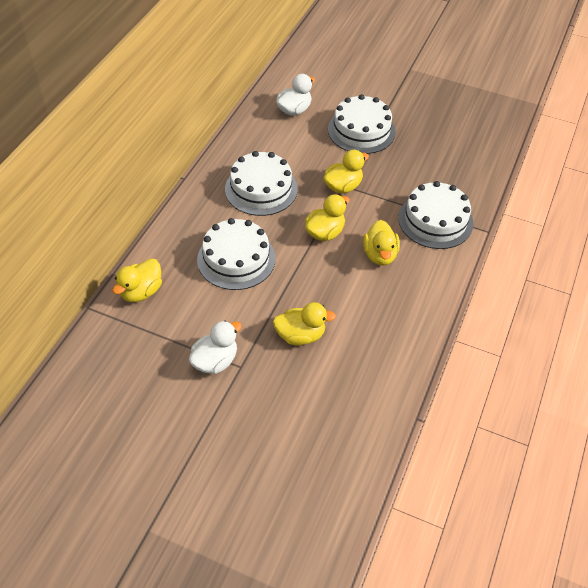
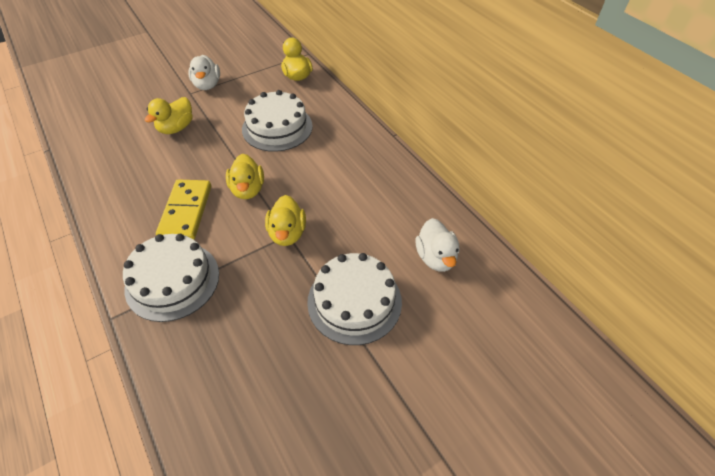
camera: 125 degrees right, 0 degrees up
white cake [225,151,298,216] -> none
yellow duck [363,220,400,266] -> yellow domino [156,180,211,239]

